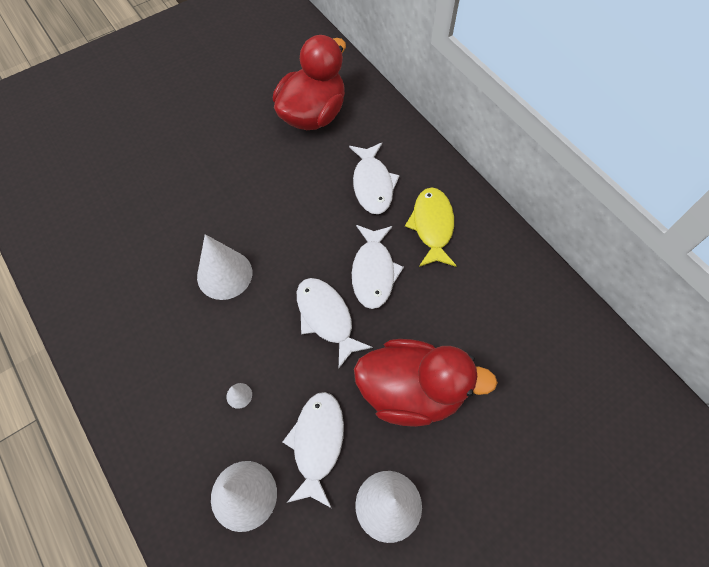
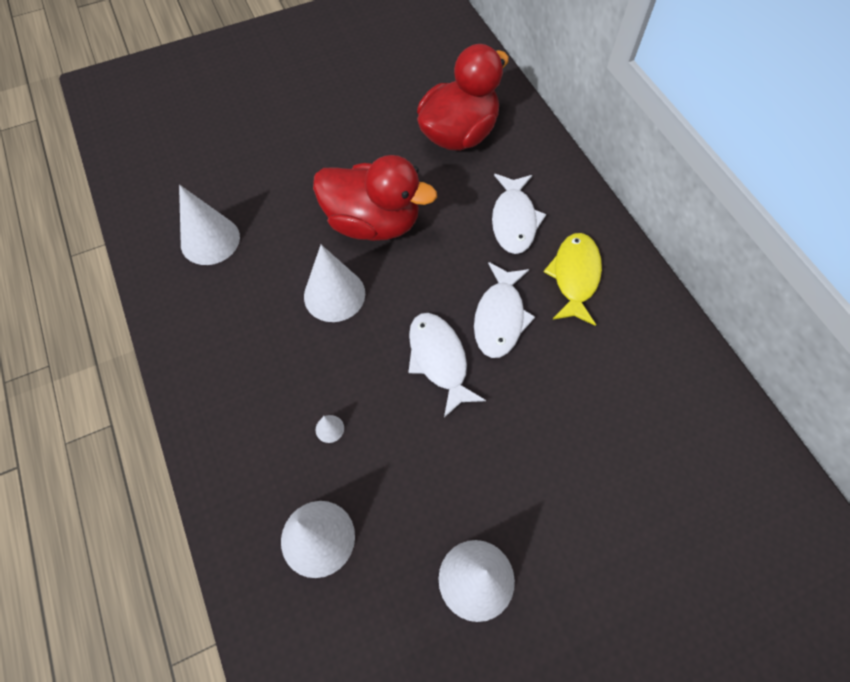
camera: 10 degrees right, 0 degrees up
white fish [283,392,344,508] -> none
red duck [354,339,498,427] -> red duck moved to [313,155,437,241]
none -> white cone [179,185,240,265]

